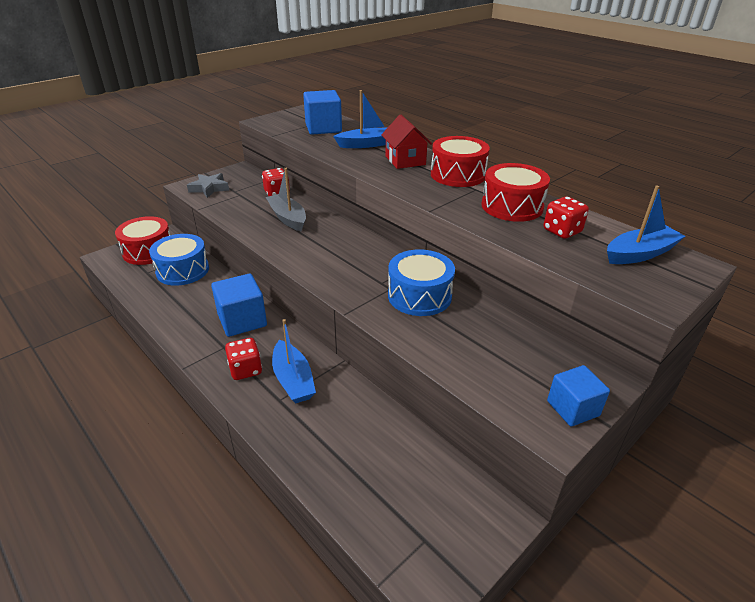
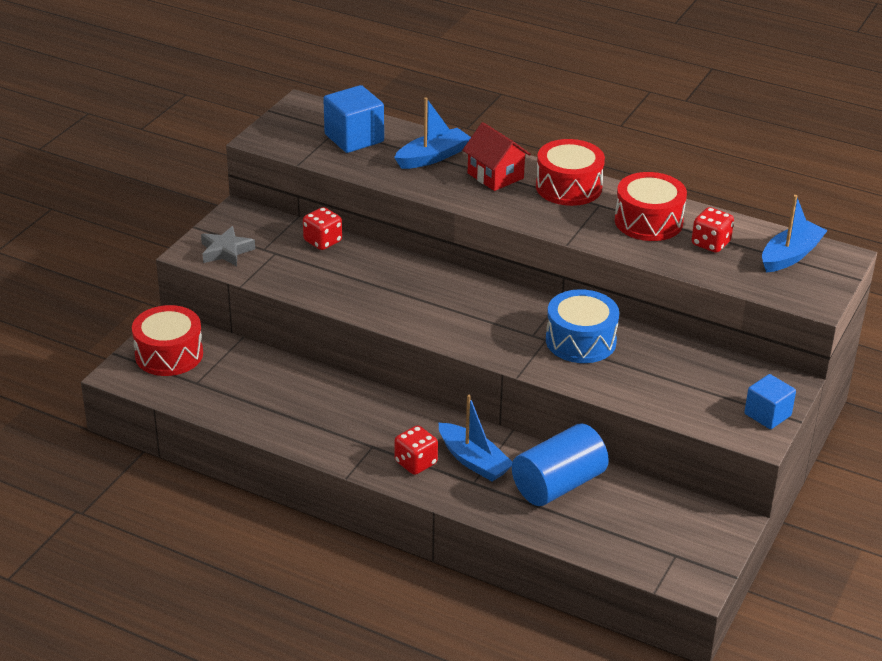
camera: 20 degrees left, 0 degrees up
blue drum [149,234,209,286] -> none
blue cube [211,274,267,337] -> none
grey boat [266,168,306,232] -> none
none -> blue cylinder [512,423,609,506]

